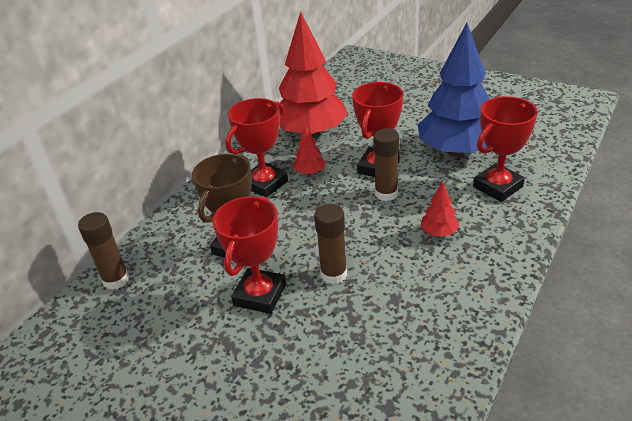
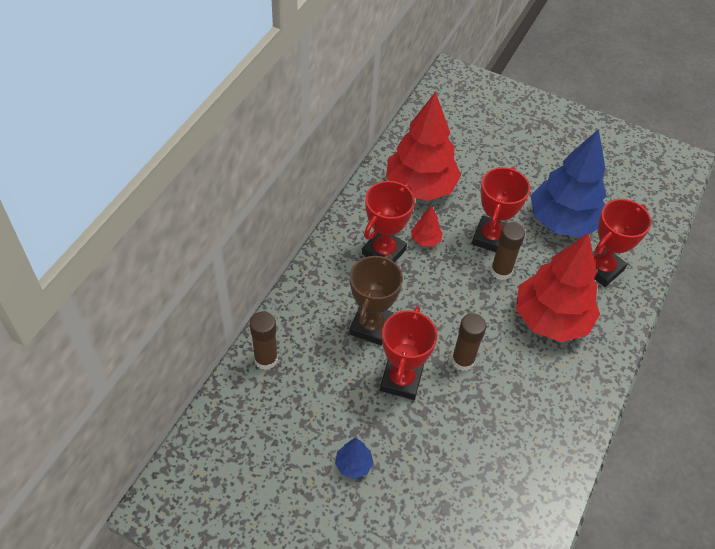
camera: 10 degrees left, 15 degrees up
red tree [421,182,459,237] -> red tree [516,233,600,342], size x2.45
none -> blue tree [335,438,373,479]

